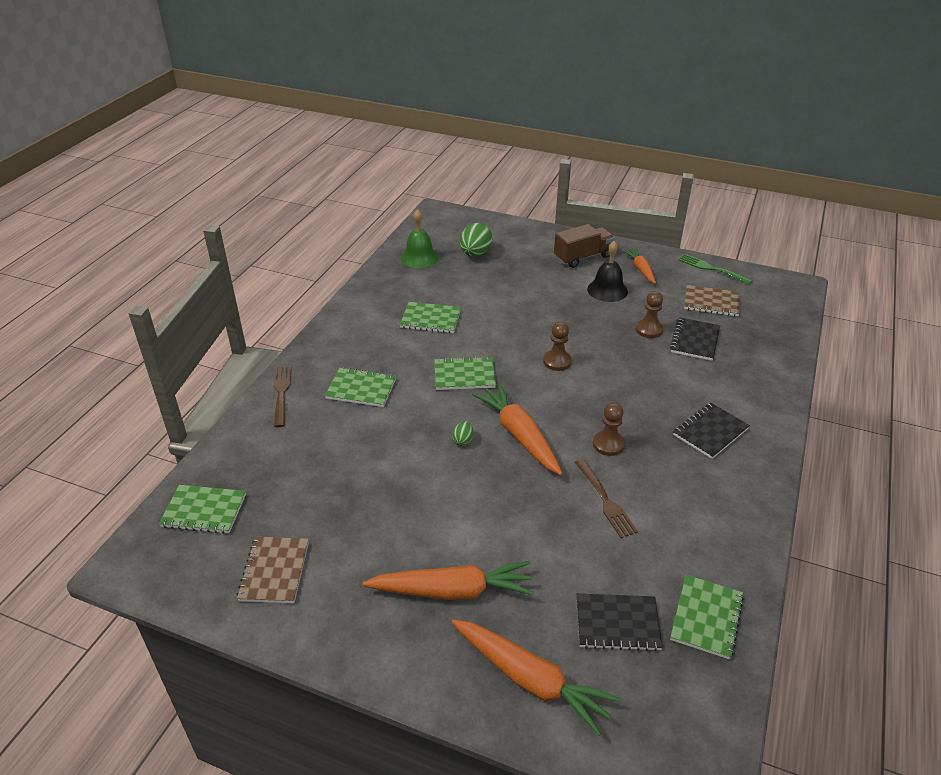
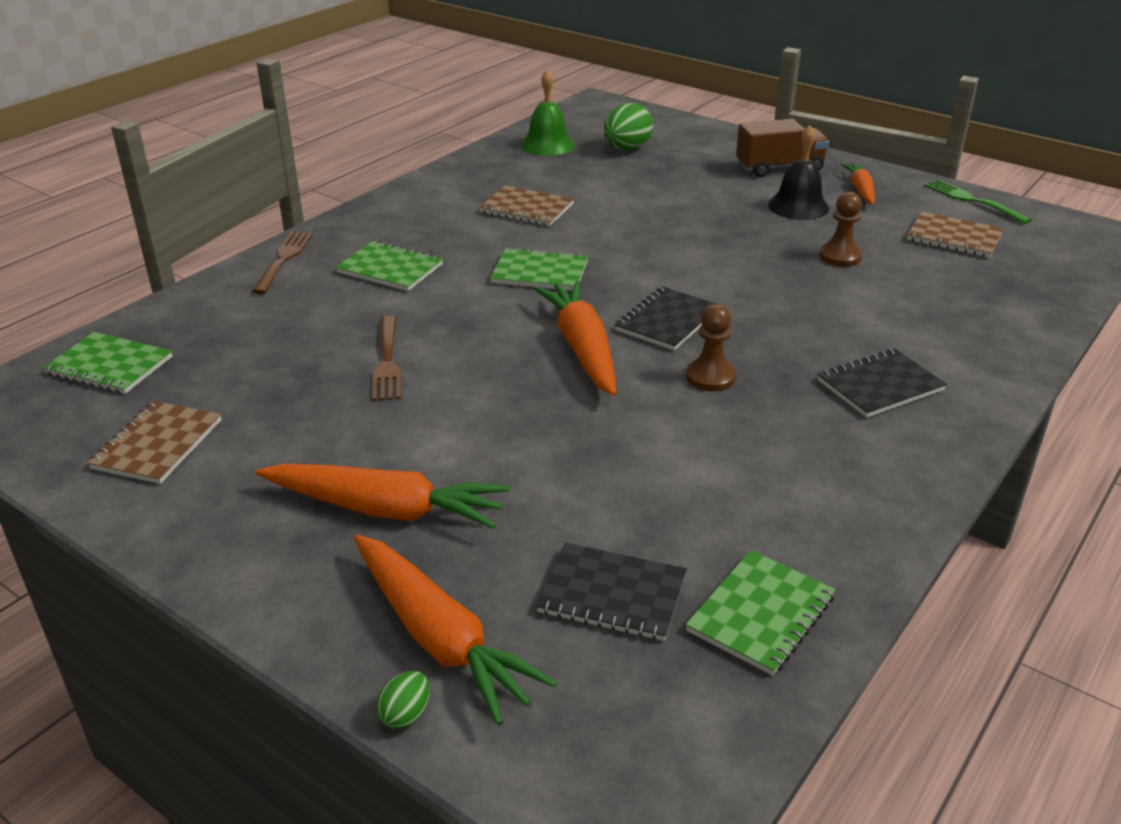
camera: 15 degrees right, 5 degrees down
green notebook [400,302,461,333] -> brown notebook [479,185,574,226]
green egg [452,421,473,446] -> green egg moved to [376,671,430,729]
brown pawn [543,322,572,371] -> none
brown fork [575,459,638,538] -> brown fork moved to [372,316,401,401]
black notebook [670,318,720,361] -> black notebook moved to [615,286,716,351]

